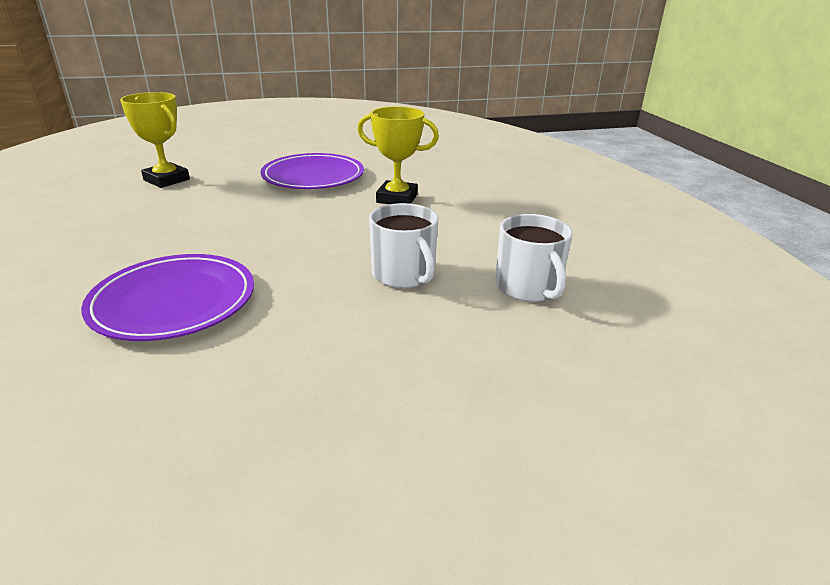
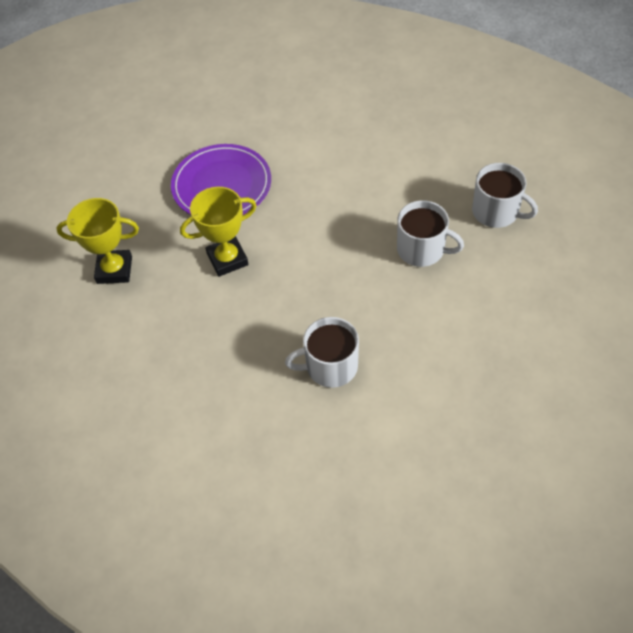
camera: 35 degrees left, 25 degrees up
purple plate [81,254,254,341] -> white mug [285,317,359,388]
yellow trophy [357,107,439,204] -> yellow trophy moved to [180,187,257,277]

